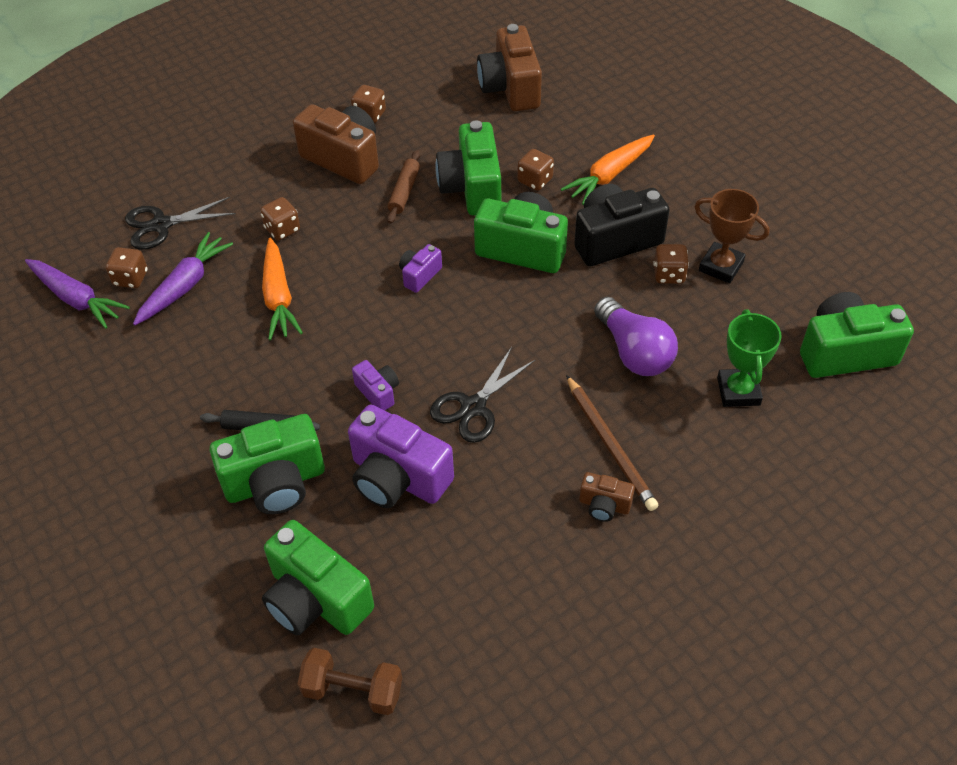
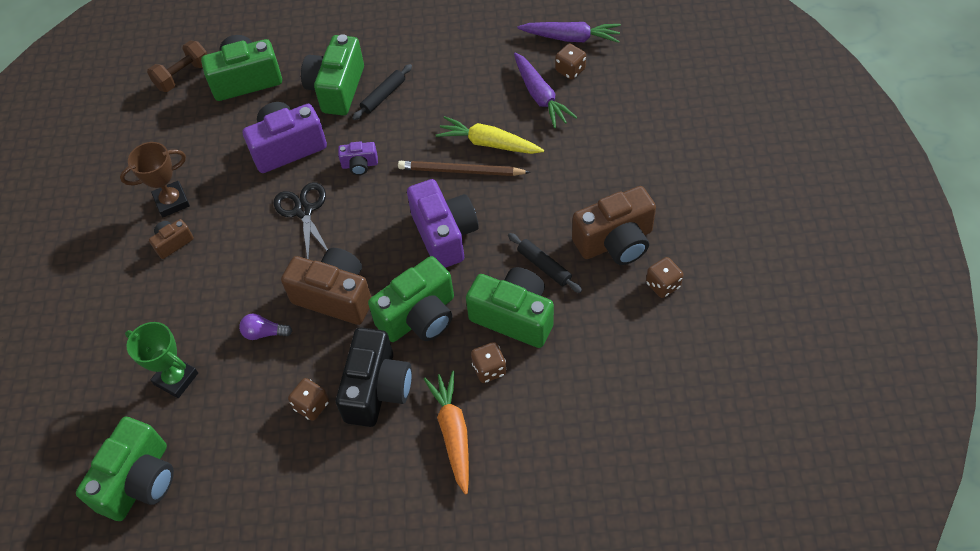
camera: 125 degrees right, 5 degrees up
purple carrot [25,259,130,329] -> purple carrot turned 150 degrees counterclockwise [517,22,621,43]
black scissors [125,197,236,250] -> none
brown dice [260,197,300,240] -> none
orange carrot [262,238,303,340] -> yellow carrot [436,116,544,154]
brown rolling pin [387,150,420,224] -> black rolling pin [508,233,582,293]
purple camera [399,244,442,293] -> purple camera [407,179,479,268], size x2.02
brown camera [477,24,542,111] -> brown camera moved to [281,248,371,325]
brown pencil [566,375,658,511] -> brown pencil moved to [398,161,531,176]
purple light bulb [594,297,678,376] -> purple light bulb [239,314,292,340], size x0.53
brown trophy [694,189,770,283] -> brown trophy moved to [120,142,190,217]

